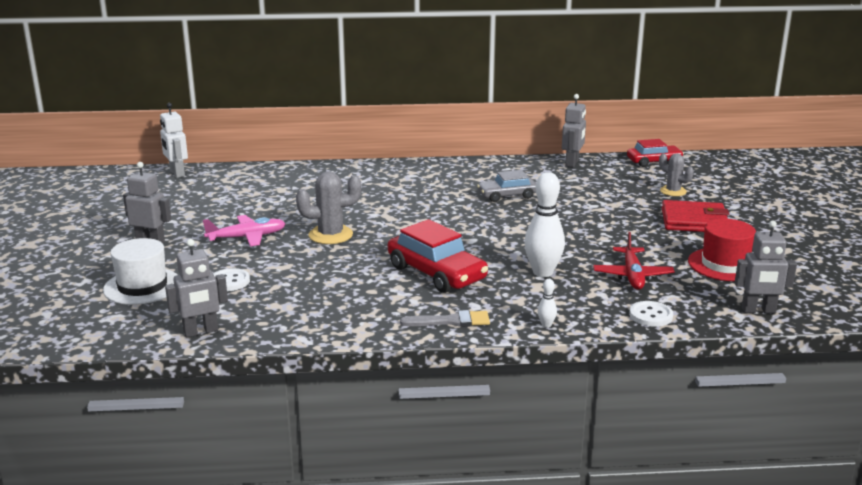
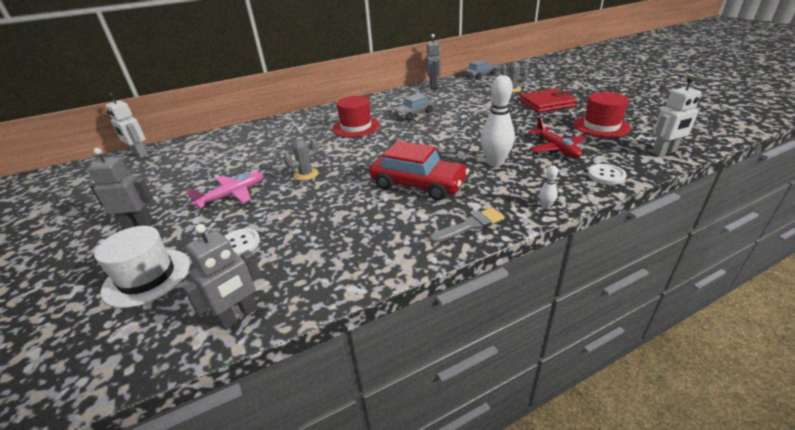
camera: 20 degrees left, 10 degrees up
grey cactus [296,171,361,244] -> grey cactus [283,138,319,181], size x0.65
red car [627,139,684,167] -> grey car [464,60,498,80]
grey robot [735,220,797,313] -> white robot [652,77,701,156]
none -> red hat [332,96,380,137]

